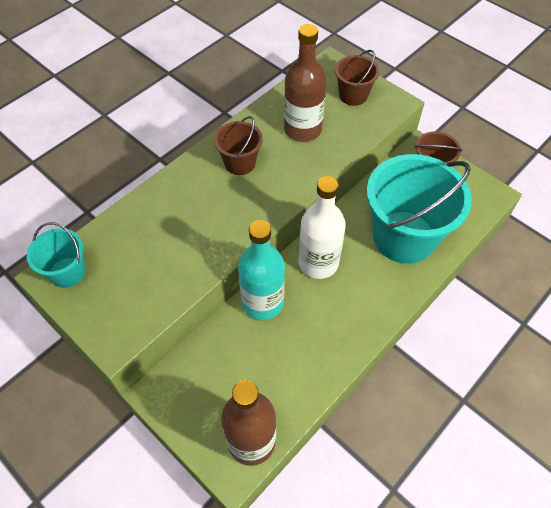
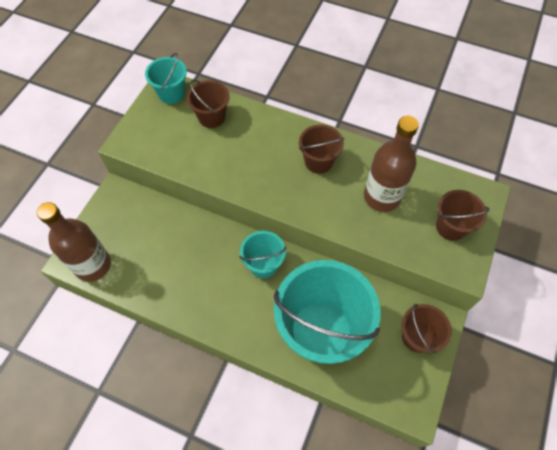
camera: 70 degrees right, 5 degrees up
turquoise bottle [238,220,285,320] -> none
white bottle [299,176,346,279] -> turquoise bucket [239,231,286,278]
none -> brown bucket [187,80,230,128]

